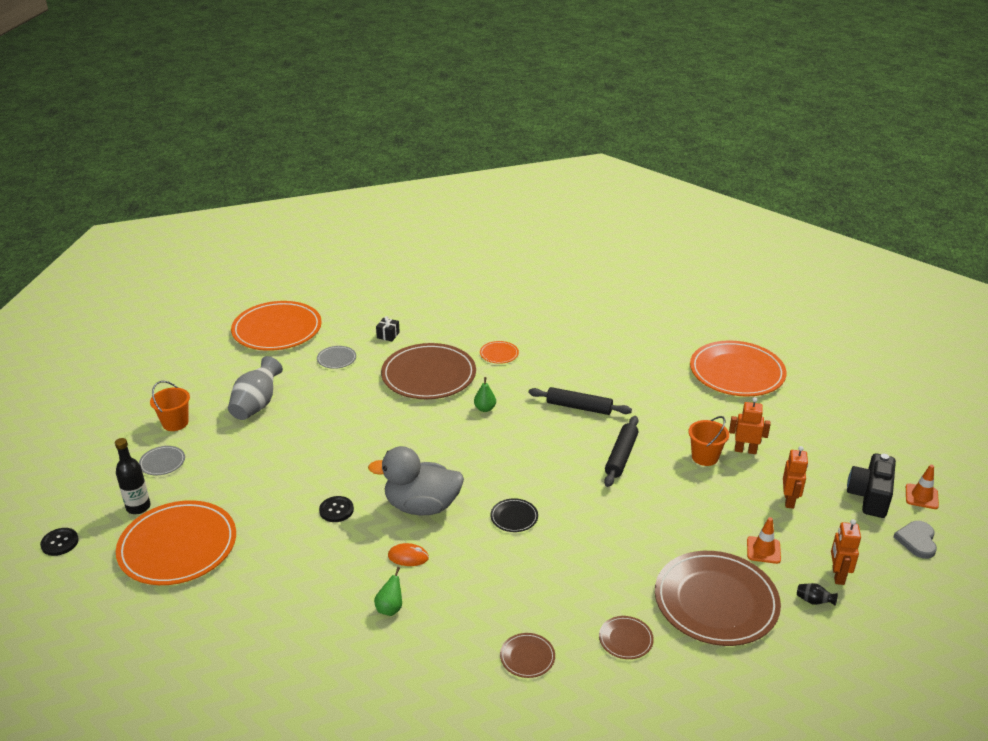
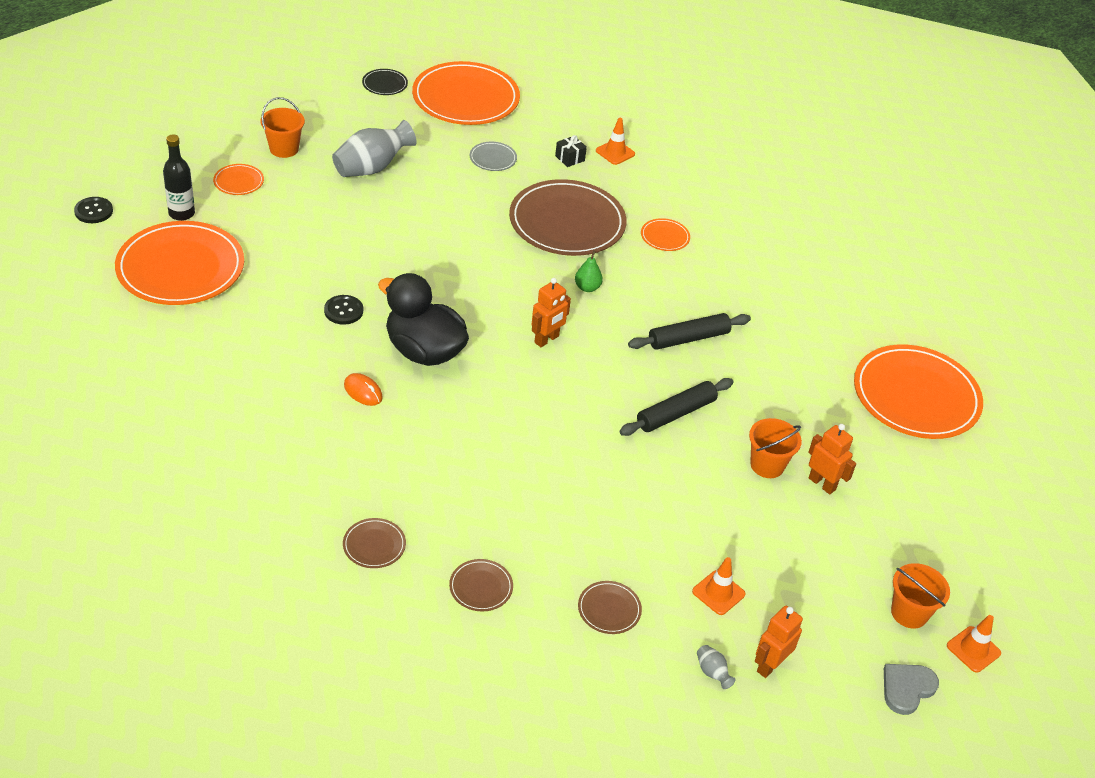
camera: 30 degrees right, 10 degrees up
grey plate [139,446,185,475] -> orange plate [213,164,264,195]
grey duck [368,446,464,515] -> black duck [378,273,469,366]
green pear [374,567,402,616] -> none
black plate [490,498,538,532] -> black plate moved to [362,69,408,95]
black rolling pin [529,387,632,415] -> black rolling pin turned 75 degrees counterclockwise [628,313,751,350]
brown plate [655,551,781,646] -> brown plate [578,581,642,634], size x0.42
orange robot [783,446,808,509] -> orange robot moved to [531,278,571,347]
black vase [797,583,838,606] -> grey vase [697,645,735,689]
black camera [847,453,896,518] -> orange bucket [891,563,950,629]
none -> orange traffic cone [596,118,635,165]

